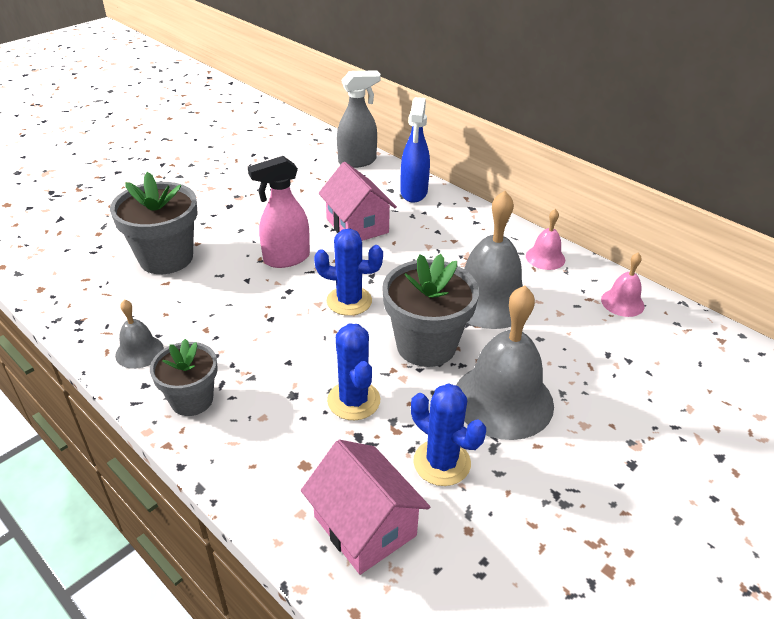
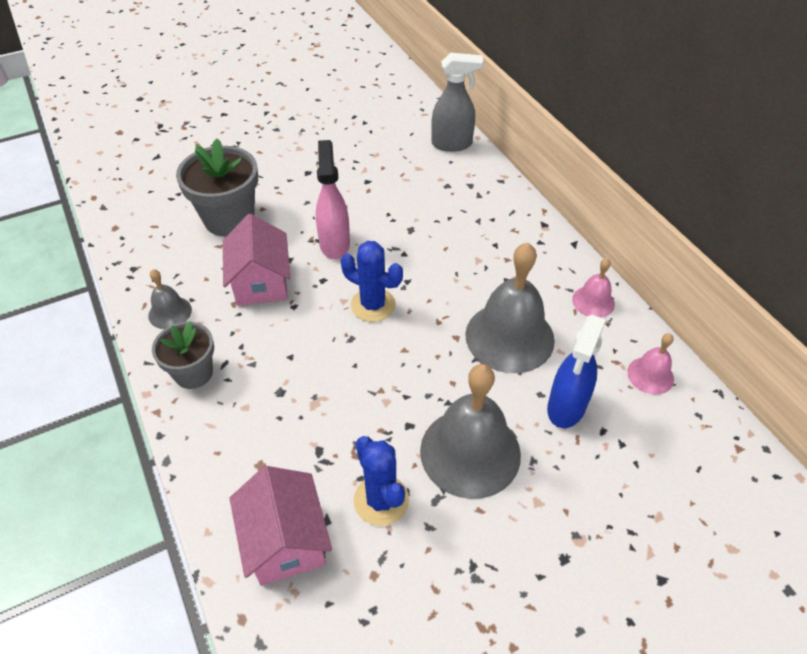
camera: 20 degrees right, 10 degrees up
pink spray bottle [248,156,310,268] -> pink spray bottle turned 90 degrees clockwise [316,140,350,259]
pink house [319,162,397,241] -> pink house moved to [223,214,290,306]
blue cactus [327,324,380,420] -> none
grey flower pot [382,254,479,367] -> none
blue spray bottle [401,97,430,203] -> blue spray bottle moved to [547,315,606,428]

